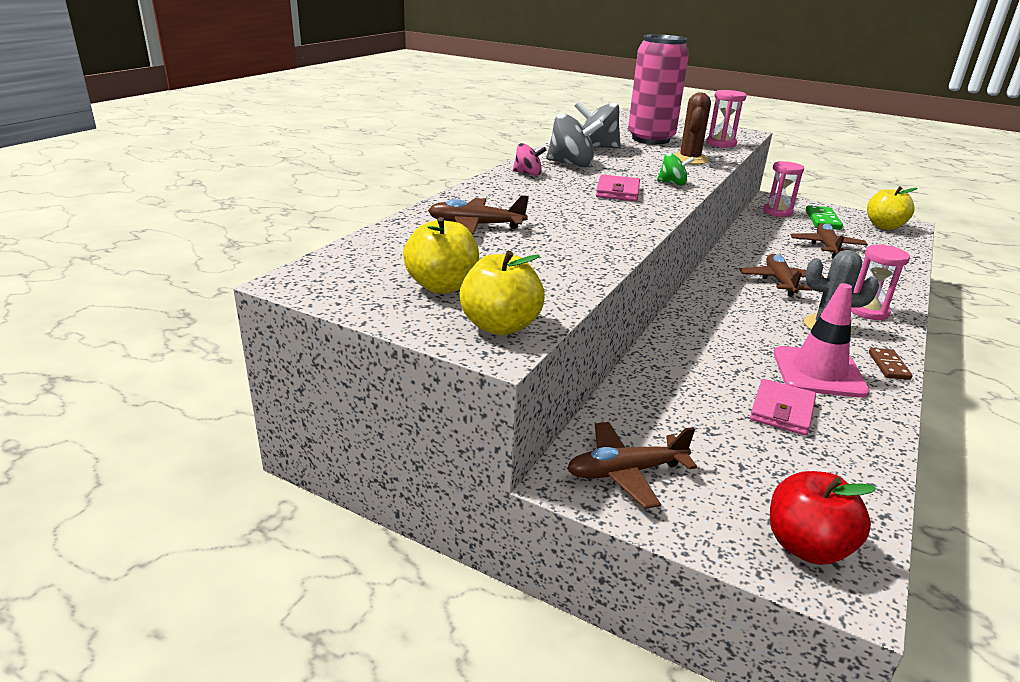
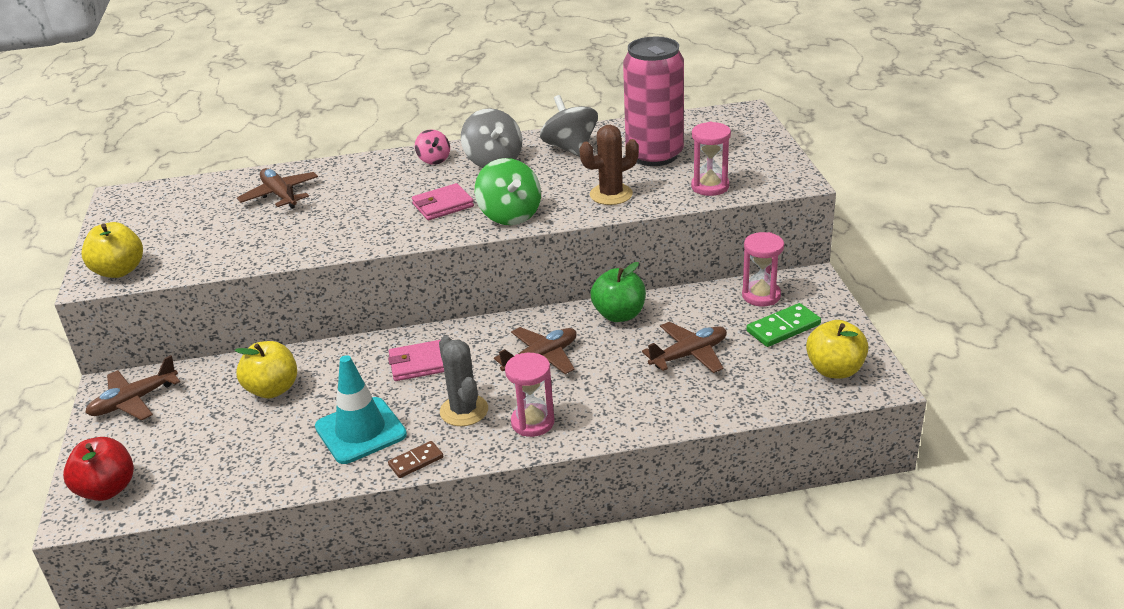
camera: 55 degrees right, 5 degrees up
yellow apple [403,217,479,294] -> yellow apple moved to [235,341,297,398]
brown plane [567,422,697,509] -> brown plane turned 75 degrees counterclockwise [85,355,180,420]
green spinning top [657,153,695,186] -> green spinning top [475,158,541,225], size x1.72
pink wallet [750,379,816,435] -> pink wallet moved to [388,340,444,381]
pink traffic cone [774,283,870,398] -> turquoise traffic cone [315,355,407,464]
none -> green apple [591,262,646,322]

